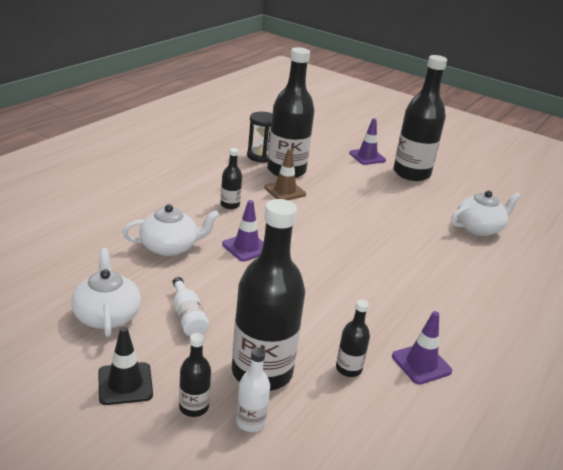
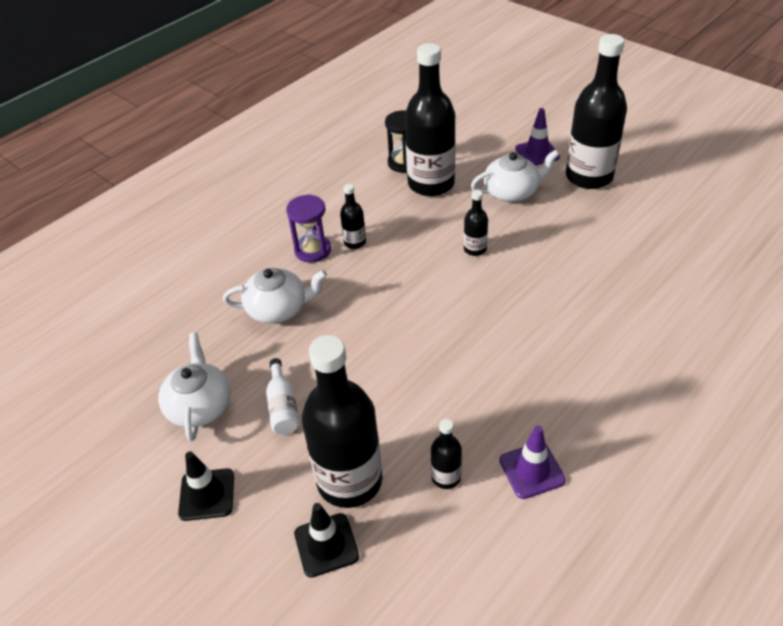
camera: 15 degrees right, 15 degrees up
black bottle [179,333,211,417] -> black bottle moved to [464,190,488,256]
purple traffic cone [222,200,264,262] -> none
white bottle [236,347,270,432] -> black traffic cone [294,503,359,578]
brown traffic cone [264,148,306,200] -> none
white teapot [451,190,521,236] -> white teapot moved to [471,150,559,202]
none -> purple hourglass [286,194,331,263]

